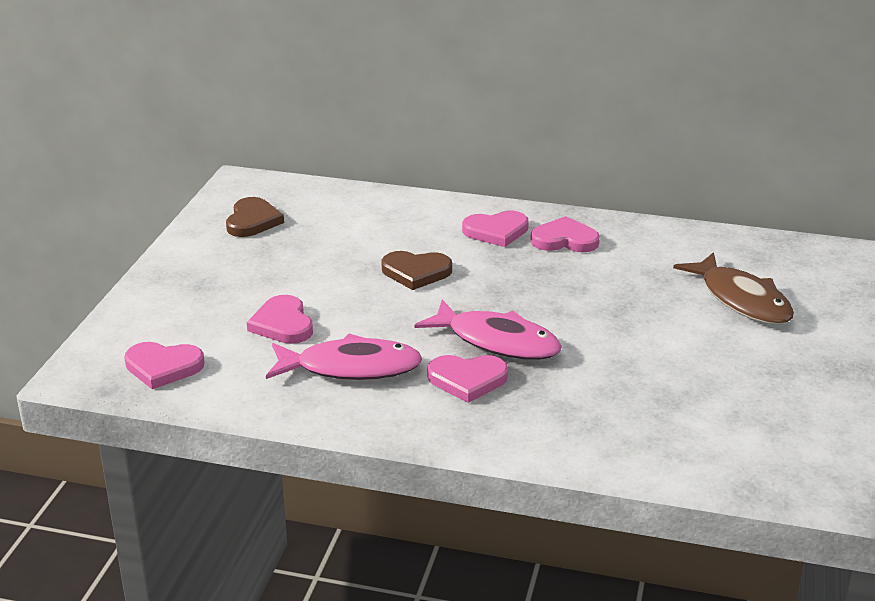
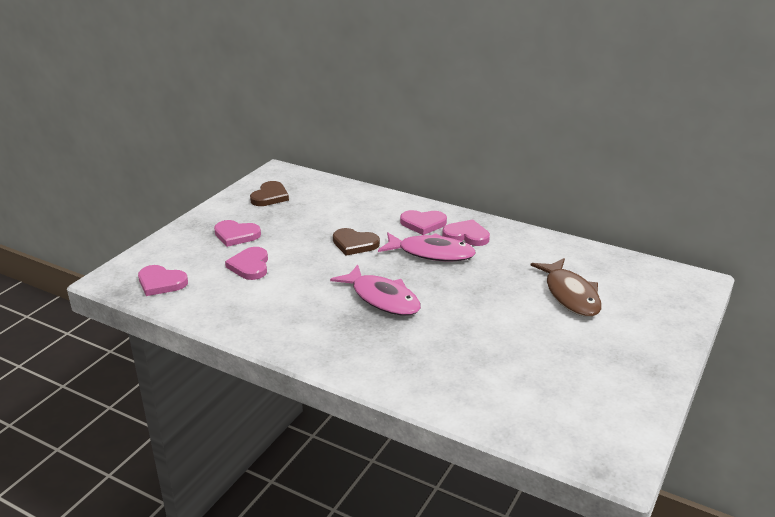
camera: 15 degrees right, 0 degrees up
pink fish [266,334,422,380] -> pink fish moved to [378,233,476,261]
pink heart [427,355,508,403] -> pink heart moved to [214,220,261,247]

